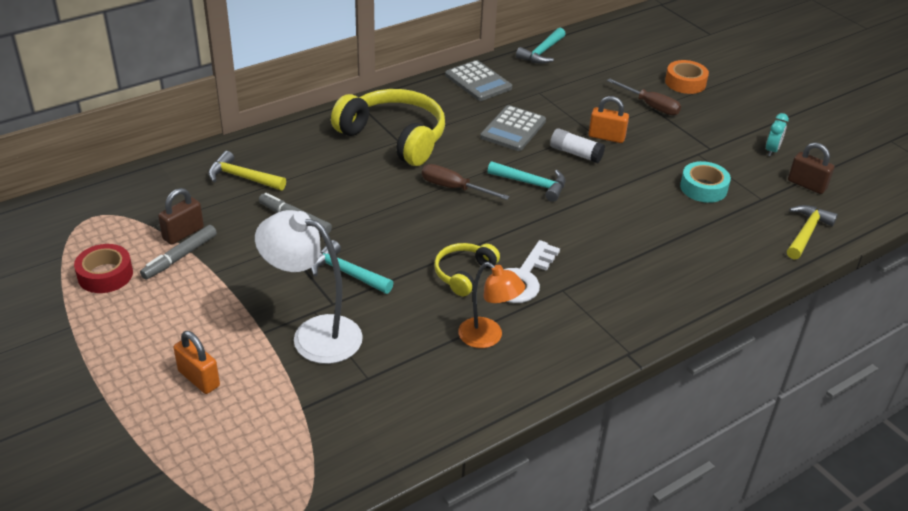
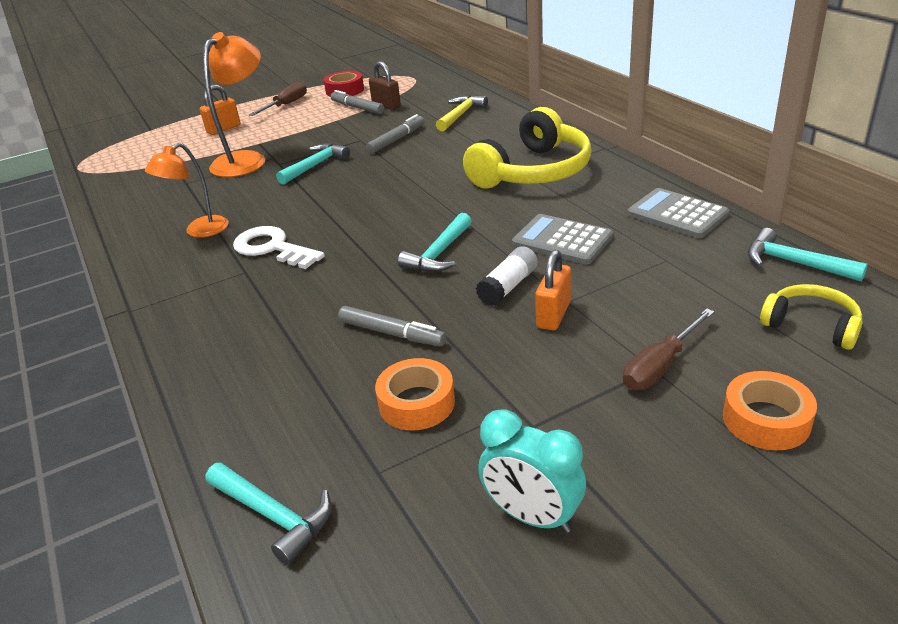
camera: 100 degrees right, 5 degrees down
white lamp [255,210,363,364] -> orange lamp [203,32,265,177]
brown screwdriver [422,164,510,200] -> brown screwdriver moved to [249,82,307,116]
yellow headphones [434,243,500,296] -> yellow headphones moved to [760,284,863,350]
grey calculator [445,60,512,101] -> grey calculator turned 75 degrees clockwise [627,188,729,238]
turquoise tape [680,161,731,203] -> orange tape [375,358,455,430]
turquoise clock [766,113,789,156] -> turquoise clock [478,409,586,533], size x1.59
yellow hammer [787,205,838,259] -> turquoise hammer [206,462,332,565]
brown padlock [788,142,834,194] -> none
none -> grey marker [338,306,446,346]

